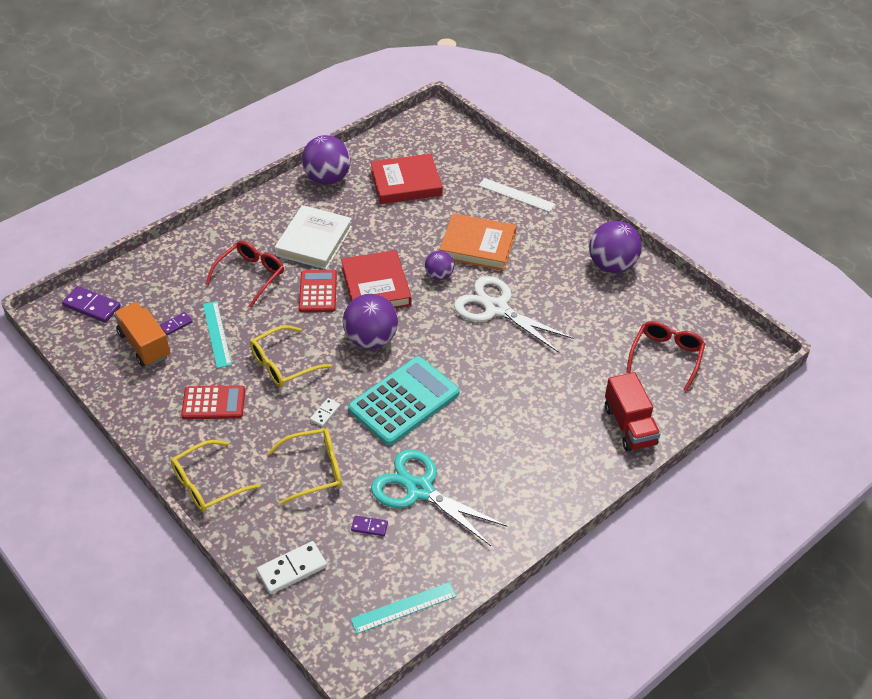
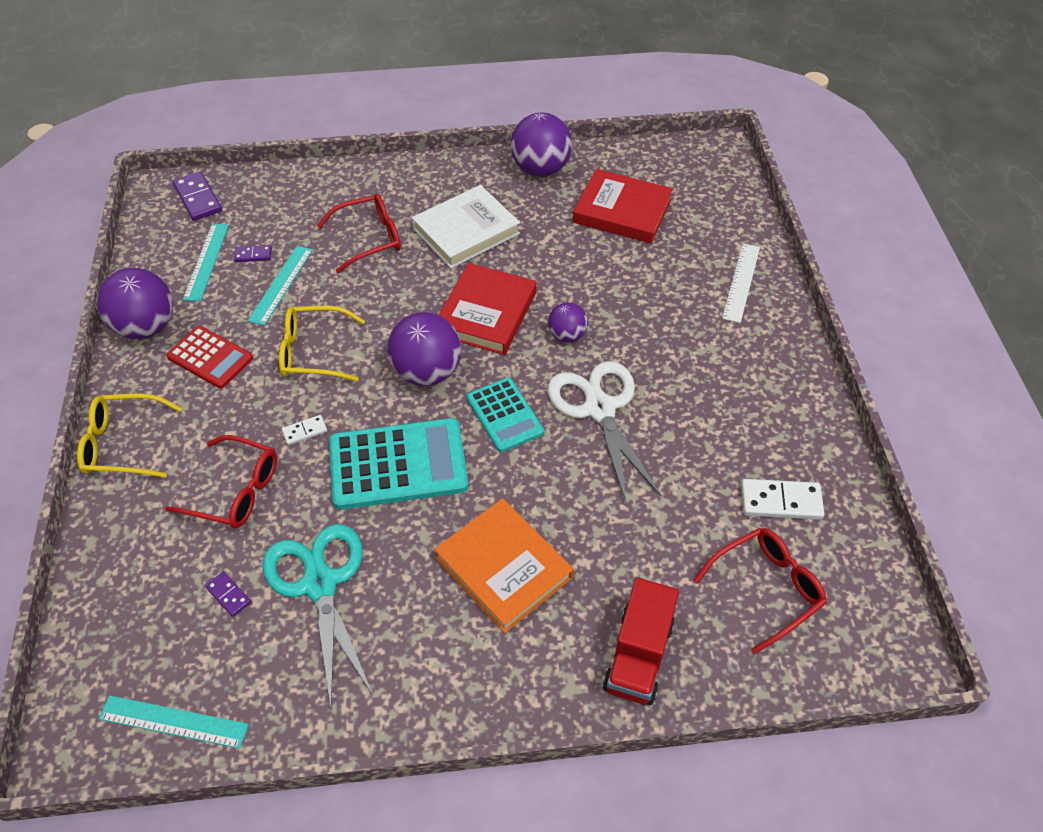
camera: 35 degrees right, 5 degrees up
orange truck [114,302,170,366] -> turquoise ruler [183,224,229,301]
white domino [257,541,327,594] -> white domino moved to [741,479,825,520]
yellow glasses [268,428,342,505] -> red glasses [165,435,277,528]
red calculator [299,270,337,312] -> none
orange book [439,213,516,271] -> orange book moved to [434,498,574,633]
white ruler [478,178,555,212] -> white ruler turned 45 degrees clockwise [722,243,760,323]
purple ball [589,221,642,273] -> purple ball moved to [97,268,173,339]
none -> turquoise calculator [467,378,544,452]

